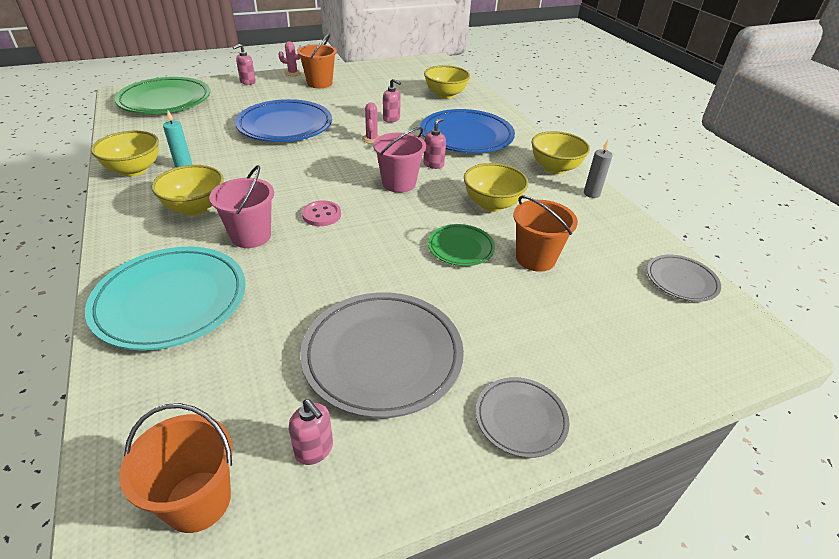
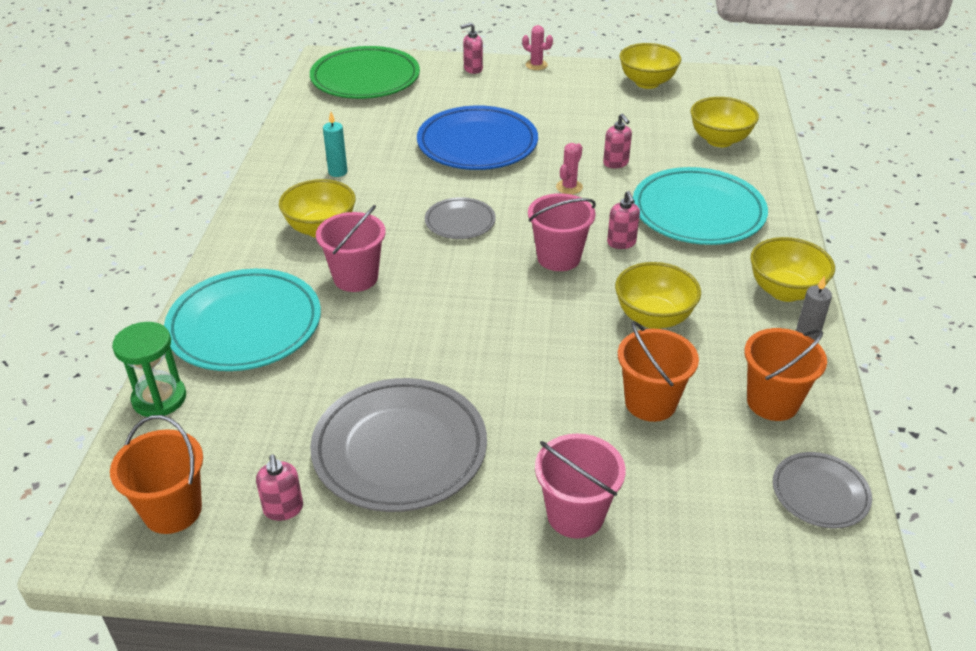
camera: 30 degrees right, 0 degrees up
yellow bowl [91,131,159,176] -> yellow bowl moved to [620,43,681,89]
orange bucket [297,34,337,88] -> orange bucket moved to [744,328,827,421]
pink button [302,201,341,226] -> none
blue plate [420,109,515,153] -> turquoise plate [633,167,768,245]
pink soap dispenser [423,118,446,169] -> pink soap dispenser turned 105 degrees clockwise [607,191,640,249]
green plate [428,224,495,266] -> none
grey plate [475,377,570,458] -> grey plate moved to [425,197,496,239]
none -> green hourglass [112,322,186,417]
none -> pink bucket [535,434,626,538]

